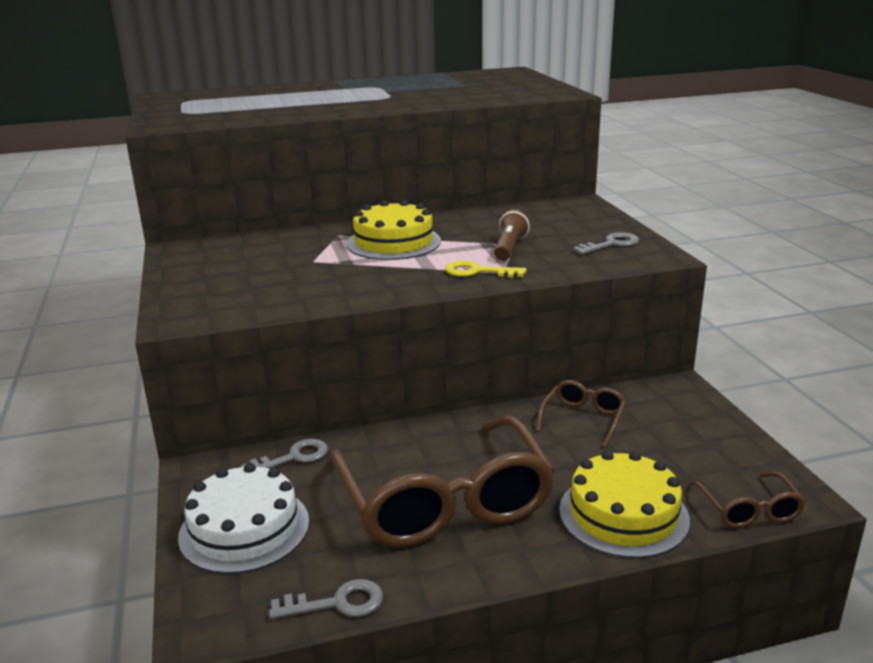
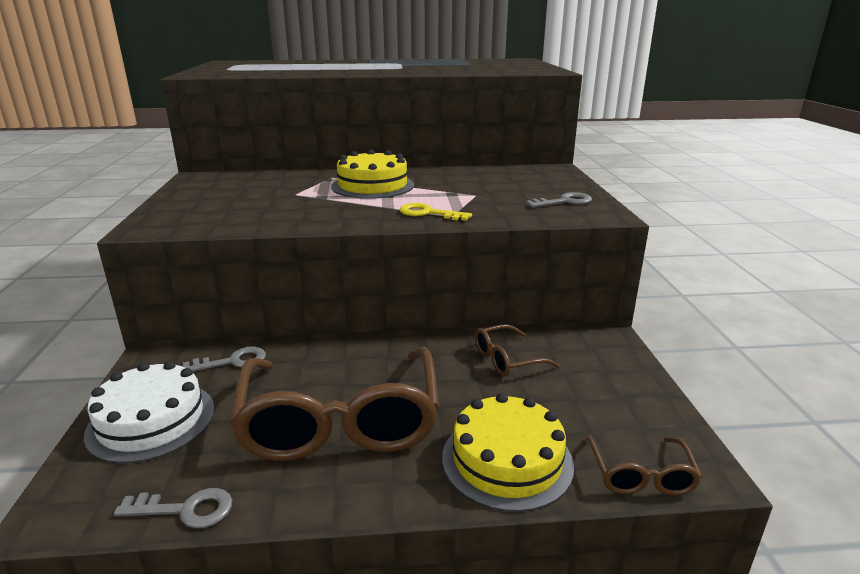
camera: 10 degrees right, 0 degrees up
brown flashlight [494,209,530,261] -> none
brown glasses [536,380,626,448] -> brown glasses turned 150 degrees counterclockwise [475,324,560,376]

